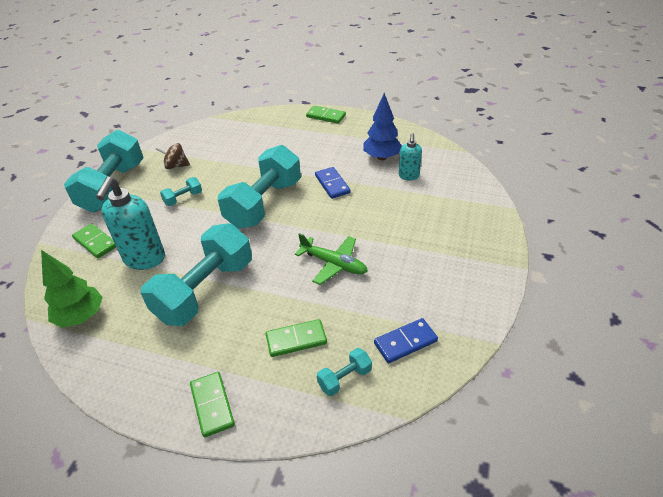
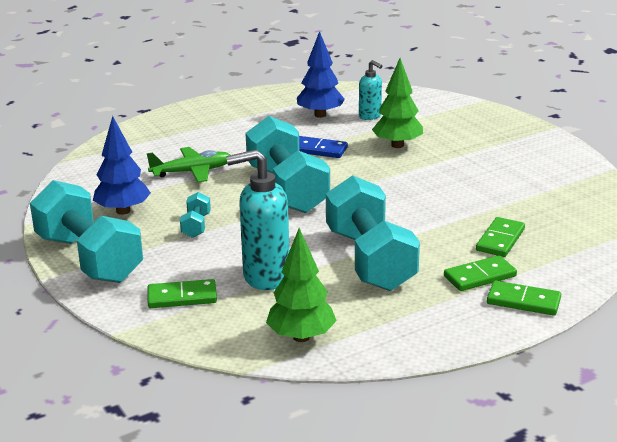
camera: 50 degrees left, 15 degrees down
turquoise soap dispenser [96,176,165,270] -> turquoise soap dispenser turned 120 degrees clockwise [226,149,289,290]
brown spinning top [156,143,190,169] -> blue tree [93,116,151,215]
green plane [295,233,368,285] -> green plane moved to [147,147,230,183]
green domino [306,106,346,124] -> green domino moved to [444,255,517,291]
turquoise dumbbell [317,348,372,396] -> none
blue domino [374,318,438,363] -> none
none -> green tree [372,58,423,148]

